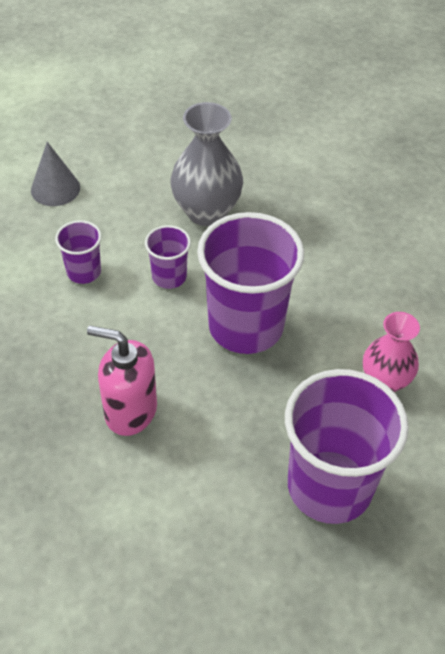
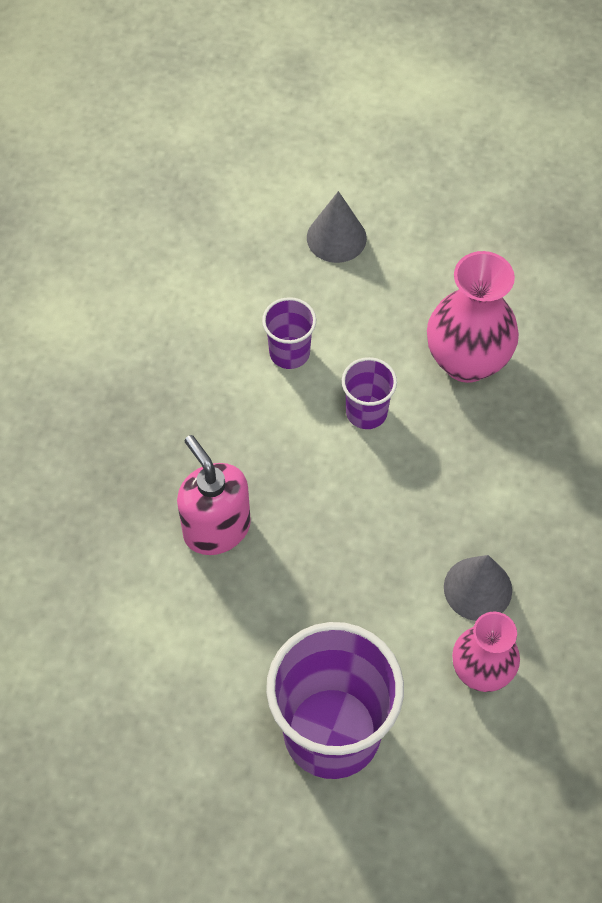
camera: 40 degrees right, 10 degrees up
grey vase [170,102,243,226] -> pink vase [427,251,519,383]
purple cup [197,212,304,354] -> none
none -> grey cone [444,555,512,621]

